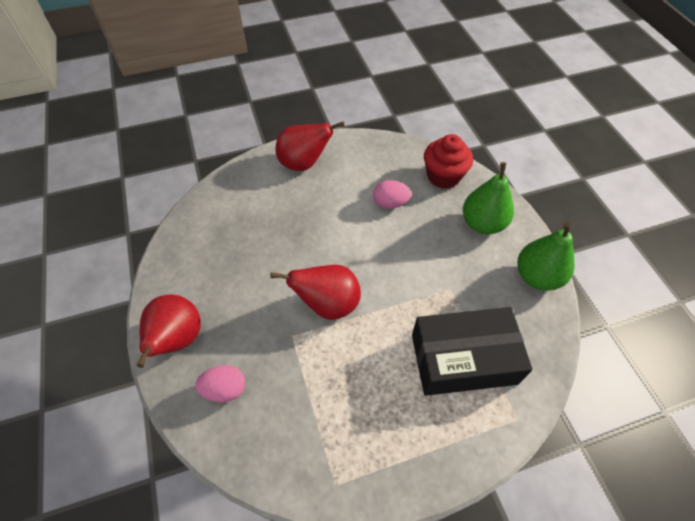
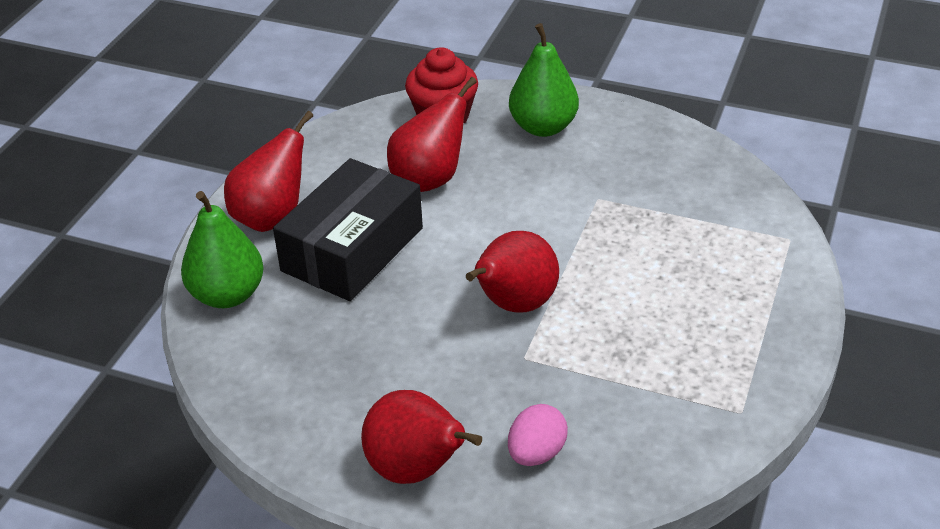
camera: 50 degrees left, 15 degrees down
pink egg [373,180,411,209] -> red pear [387,77,477,192]
black box [412,307,532,396] -> black box moved to [273,158,423,301]
green pear [517,222,575,291] -> green pear moved to [181,191,264,308]

